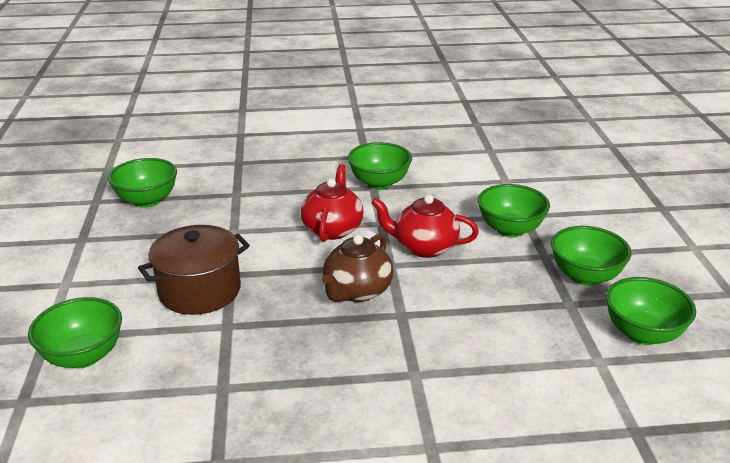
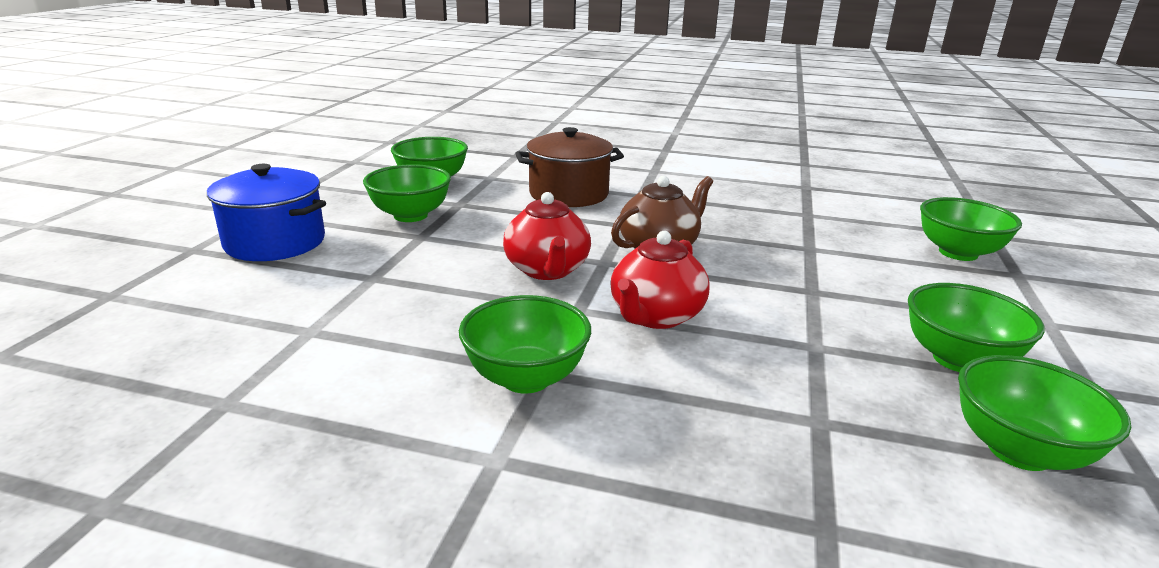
camera: 160 degrees left, 5 degrees down
brown pot [138,225,250,315] -> brown pot moved to [515,127,624,207]
red teapot [371,195,479,258] -> red teapot turned 45 degrees clockwise [503,192,591,280]
green bowl [478,184,550,237] -> green bowl moved to [908,283,1045,372]
none -> blue pot [207,164,326,261]

